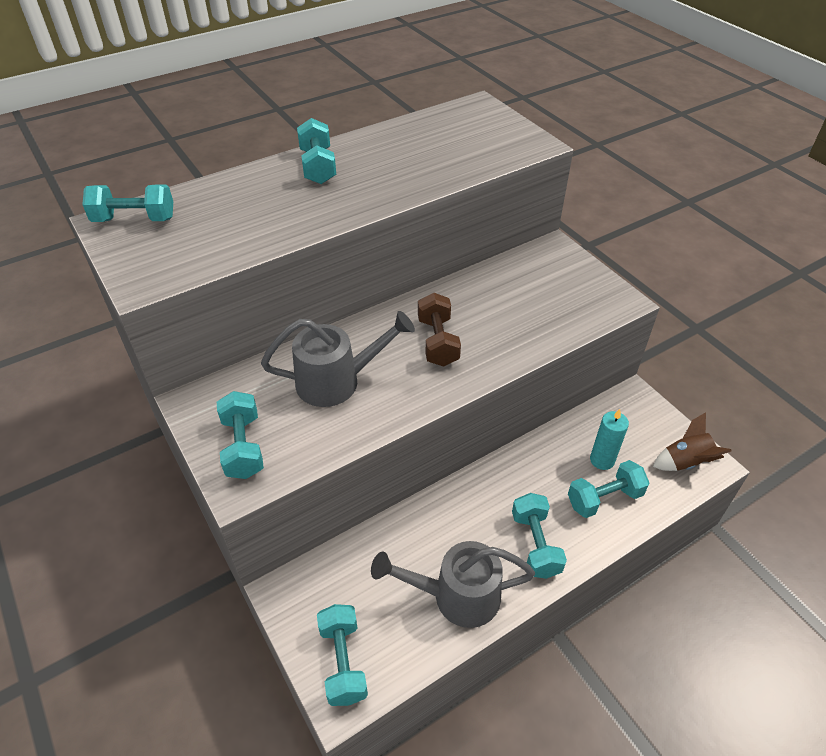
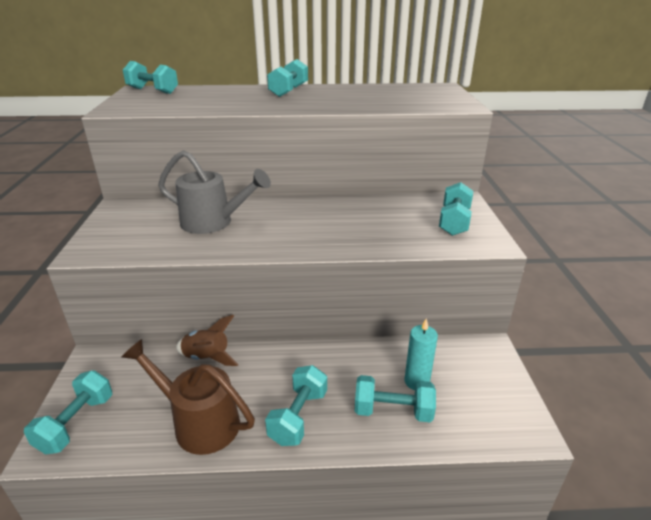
camera: 30 degrees right, 15 degrees down
turquoise dumbbell [217,391,264,479] -> turquoise dumbbell moved to [439,182,473,236]
grey watering can [371,541,535,628] -> brown watering can [122,339,255,455]
brown dumbbell [418,293,461,366] -> none
brown rocket [653,412,732,471] -> brown rocket moved to [176,315,239,366]

